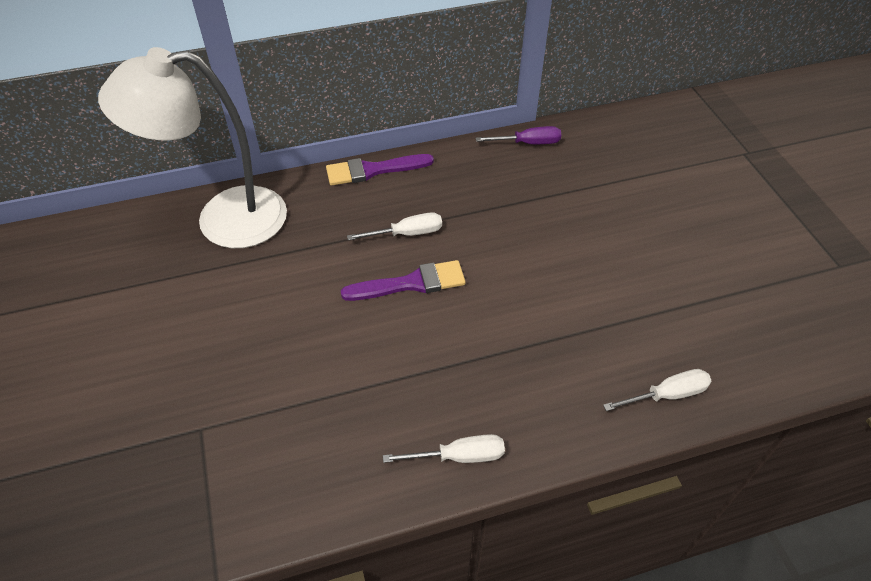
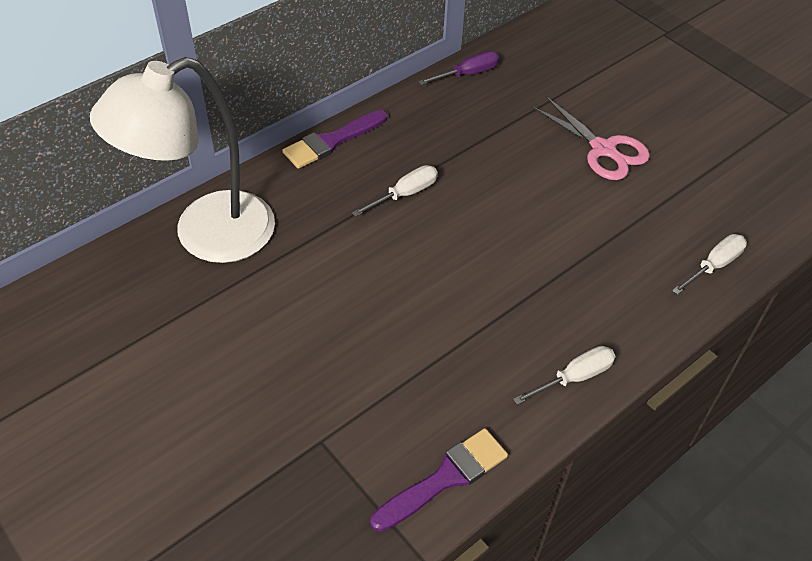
camera: 25 degrees left, 0 degrees up
purple brush [341,260,466,301] -> purple brush moved to [370,428,508,532]
none -> pink scissors [531,96,650,180]

